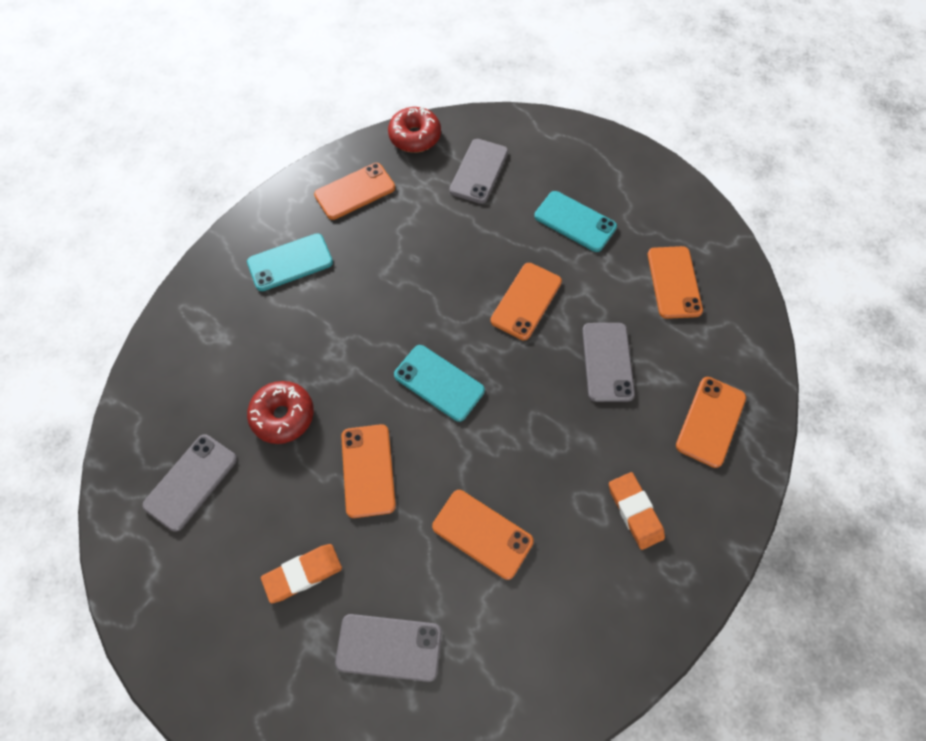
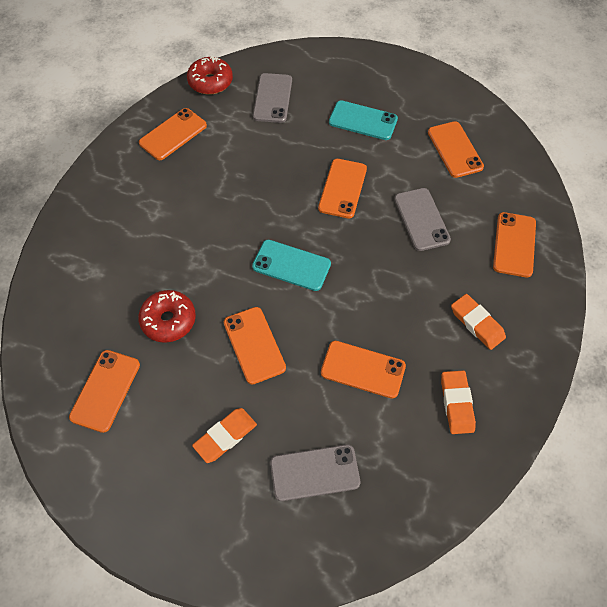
camera: 15 degrees left, 5 degrees down
grey phone [142,434,237,532] -> orange phone [69,350,140,433]
turquoise phone [247,233,333,291] -> none
none -> orange eraser [441,371,476,434]

